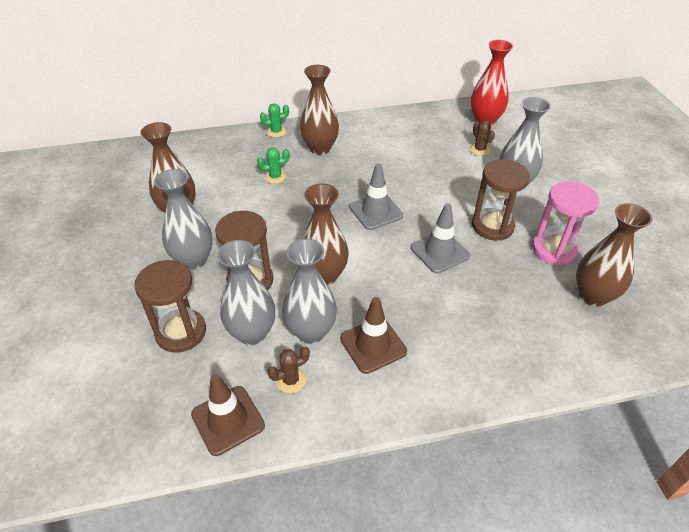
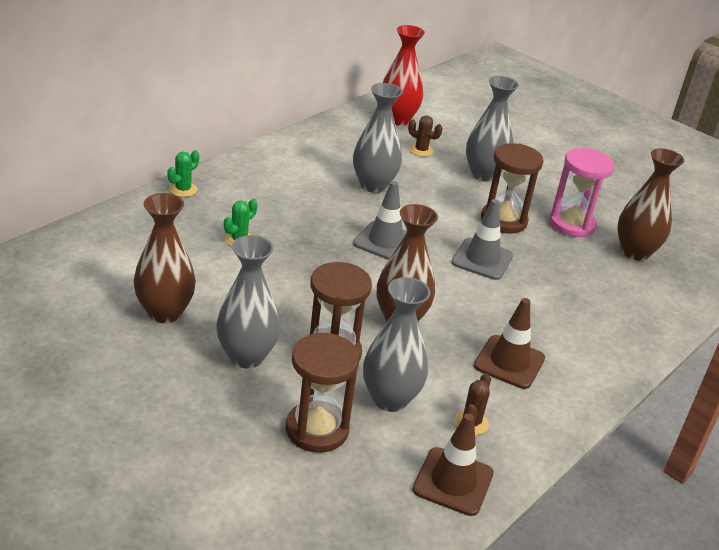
camera: 40 degrees left, 10 degrees down
grey vase [282,238,337,344] -> grey vase moved to [353,83,403,193]
brown vase [300,65,339,155] -> none

